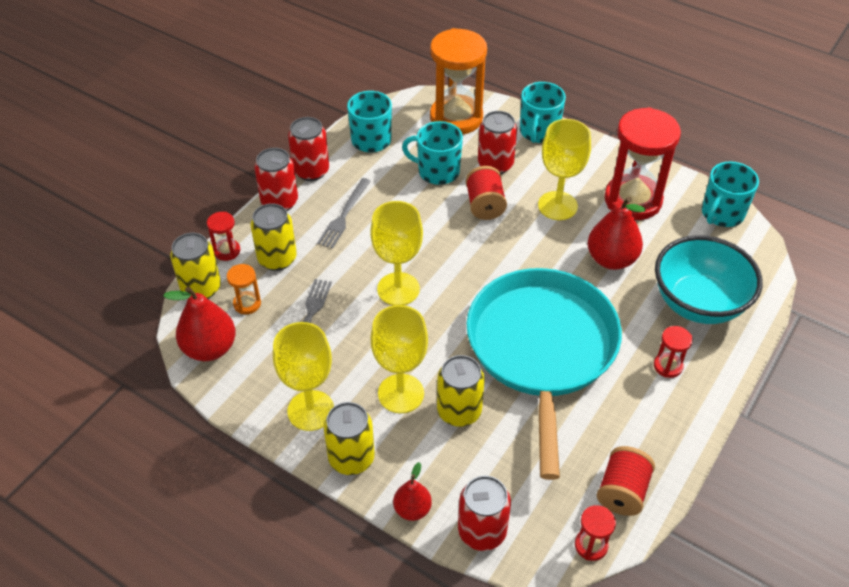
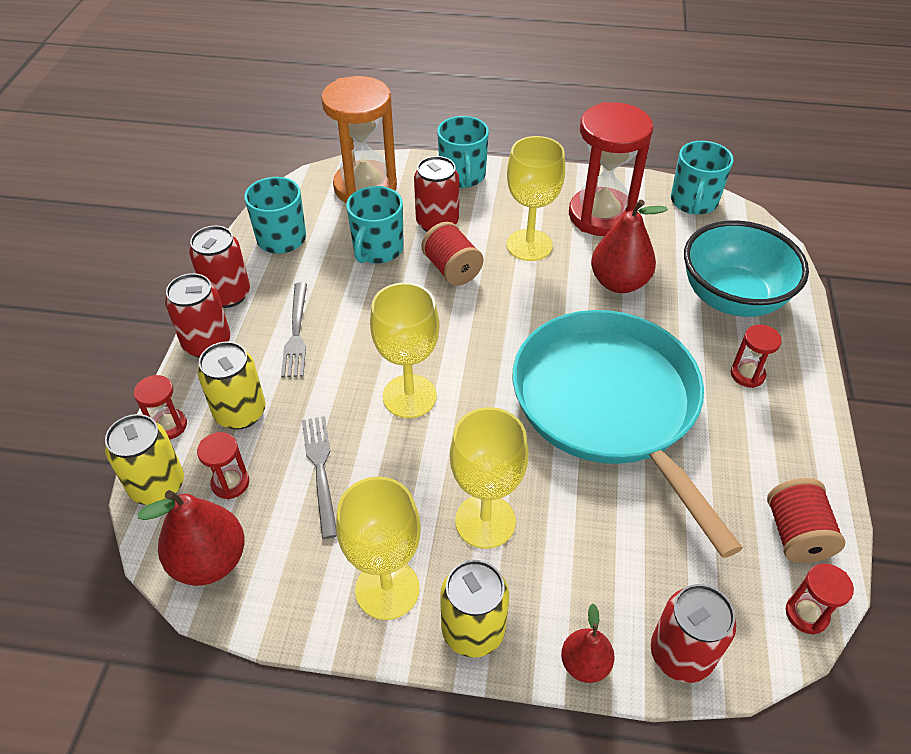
camera: 25 degrees left, 0 degrees up
orange hourglass [227,264,261,314] -> red hourglass [197,432,249,499]
turquoise mug [402,121,463,185] -> turquoise mug turned 60 degrees counterclockwise [346,186,404,264]
yellow can [437,355,485,427] -> none

